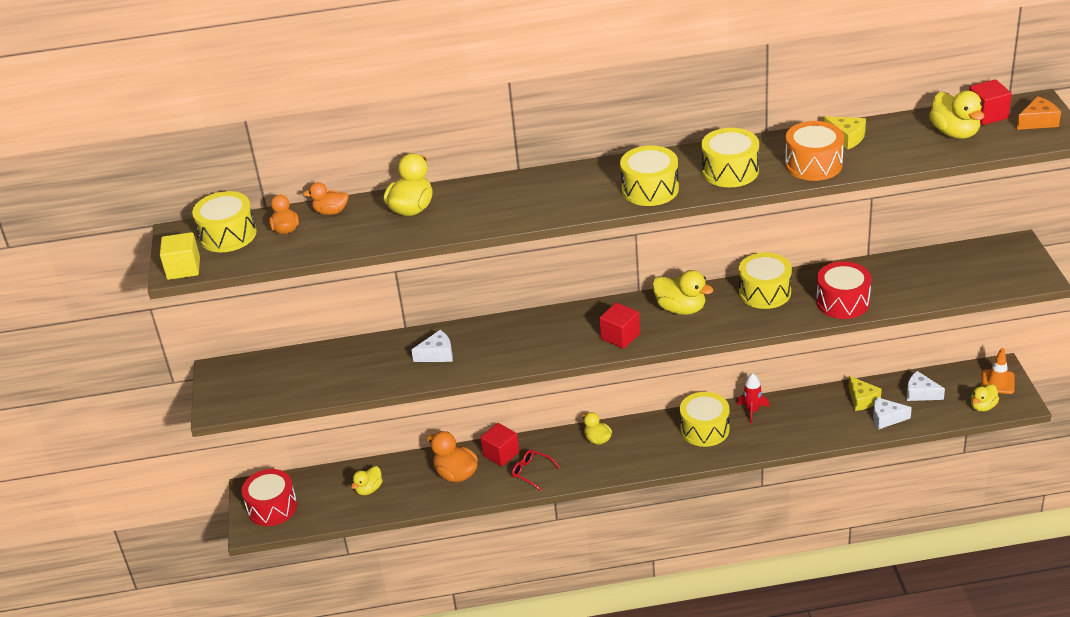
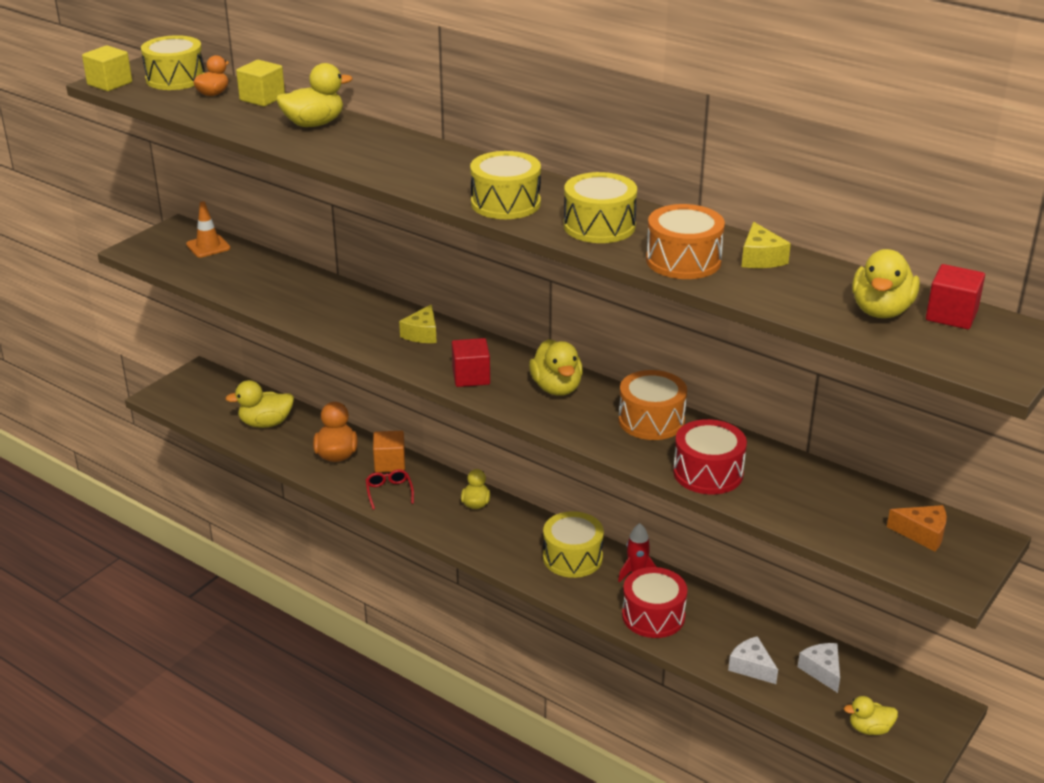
camera: 40 degrees right, 5 degrees down
red drum [242,469,297,526] -> red drum moved to [622,567,687,638]
orange duck [303,182,349,215] -> yellow cube [236,60,285,107]
yellow duck [351,466,382,495] -> yellow duck [225,380,294,428], size x1.58
white cheese [411,330,453,362] -> none
red cube [480,423,519,467] -> orange cube [373,431,405,473]
yellow drum [739,252,792,309] -> orange drum [619,370,687,440]
yellow cheese [848,376,882,411] -> yellow cheese moved to [399,304,437,343]
orange traffic cone [981,348,1015,394] -> orange traffic cone moved to [186,201,230,258]
orange cheese [1017,96,1061,130] -> orange cheese moved to [887,505,947,551]

